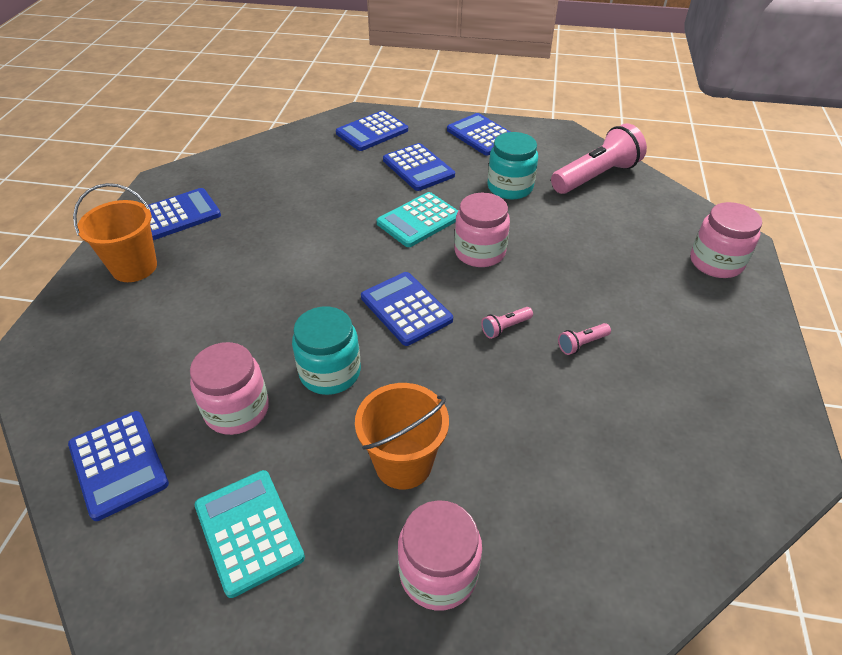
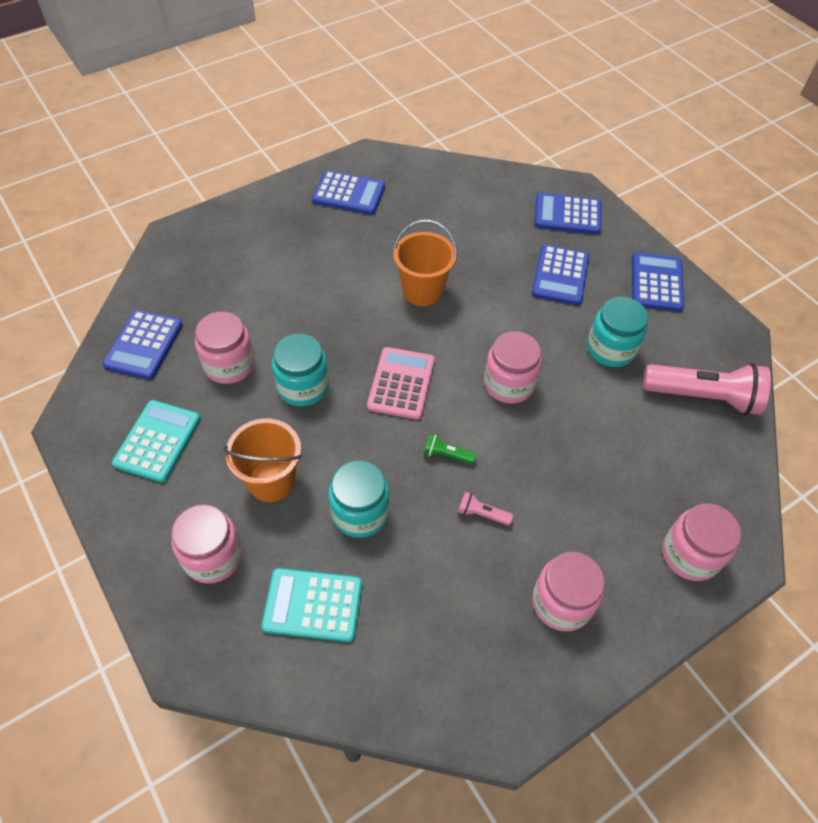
camera: 45 degrees right, 10 degrees up
orange bucket [73,183,157,282] -> orange bucket moved to [393,220,457,306]
blue calculator [361,272,453,346] -> pink calculator [367,347,435,420]
turquoise calculator [377,192,458,247] -> turquoise calculator moved to [261,568,362,642]
pink flashlight [481,307,533,339] -> green flashlight [424,434,476,464]
none -> turquoise jar [329,461,390,538]
none -> pink jar [532,552,605,631]

